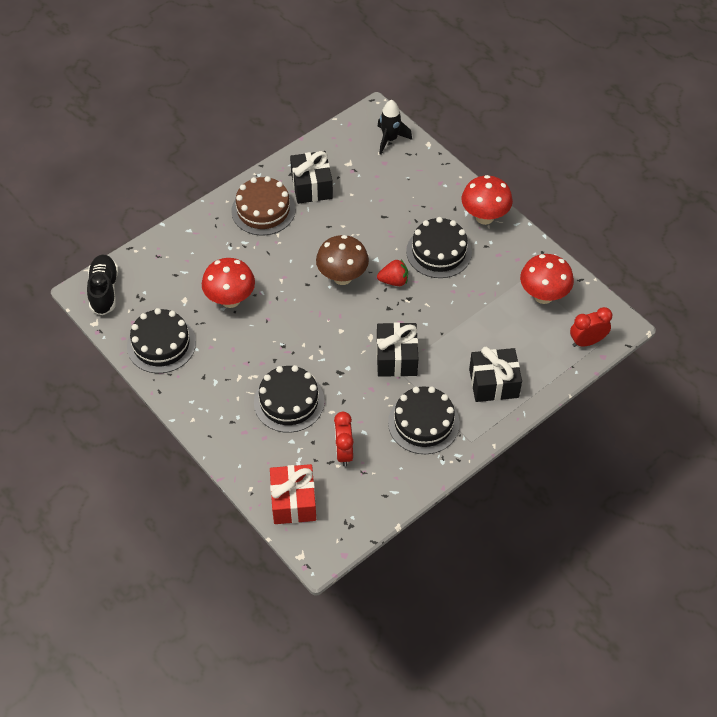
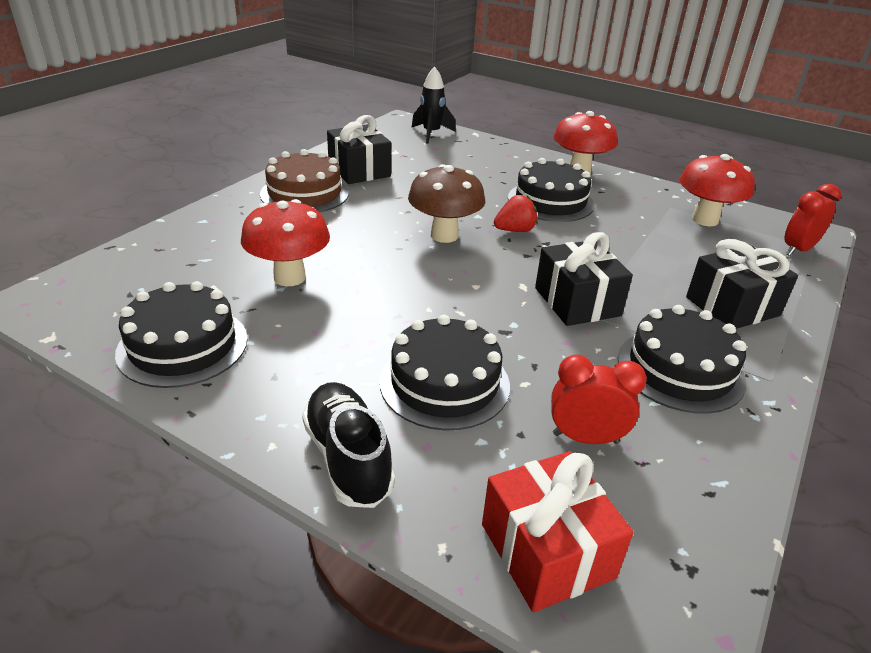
camera: 20 degrees left, 20 degrees down
black shoe [87,254,118,315] -> black shoe moved to [302,382,395,508]
red clock [334,412,354,467] -> red clock turned 120 degrees clockwise [551,354,647,444]

